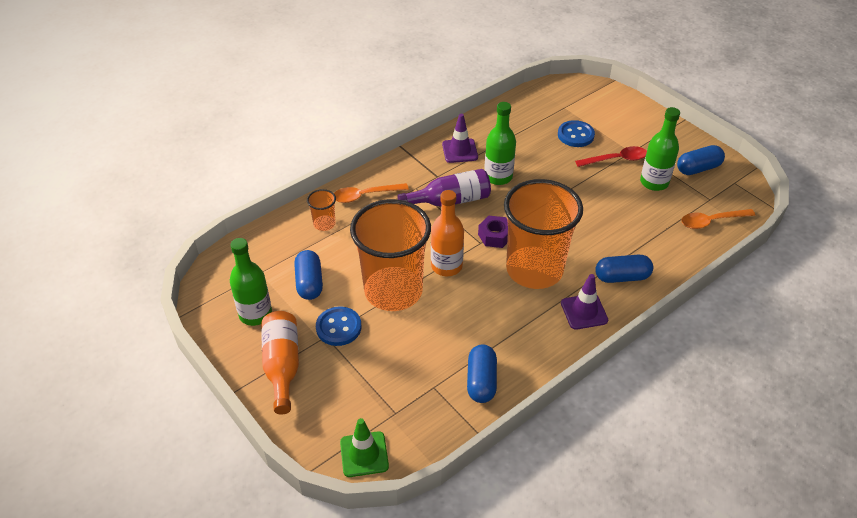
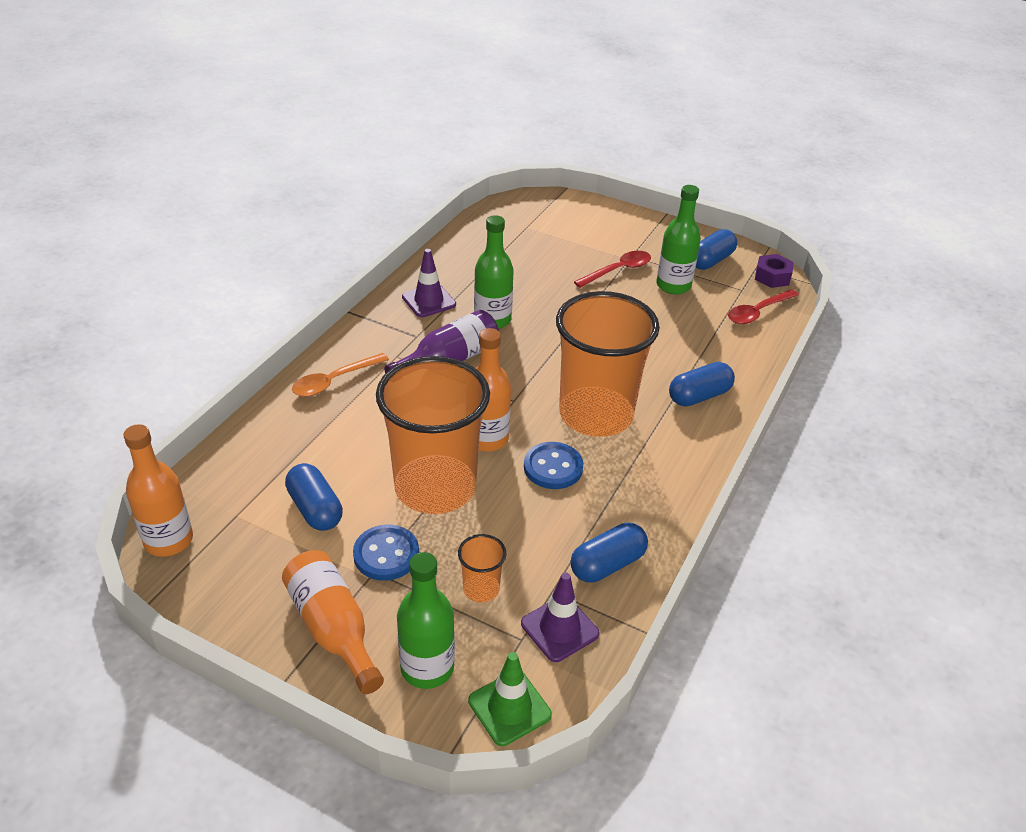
camera: 25 degrees left, 5 degrees down
green bottle [230,238,272,326] -> green bottle moved to [397,552,455,689]
orange cup [307,189,336,231] -> orange cup moved to [458,534,507,603]
blue capsule [467,344,497,403] -> blue capsule turned 75 degrees clockwise [571,523,648,582]
purple nut [478,216,508,248] -> purple nut moved to [755,254,794,288]
blue button [558,120,595,147] -> blue button moved to [524,442,583,489]
purple traffic cone [561,274,608,330] -> purple traffic cone moved to [521,572,600,662]
orange spoon [681,209,755,229] -> red spoon [728,289,799,324]
none -> orange bottle [123,424,193,557]

